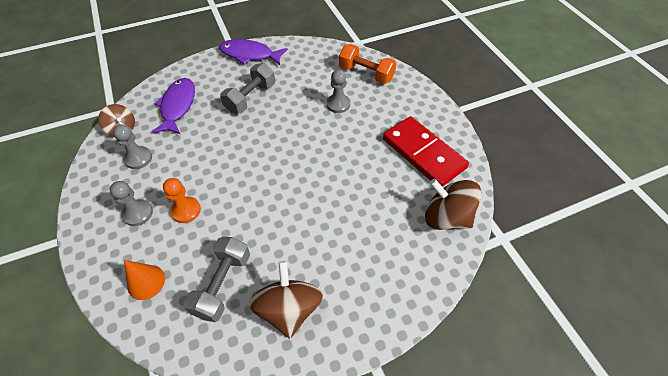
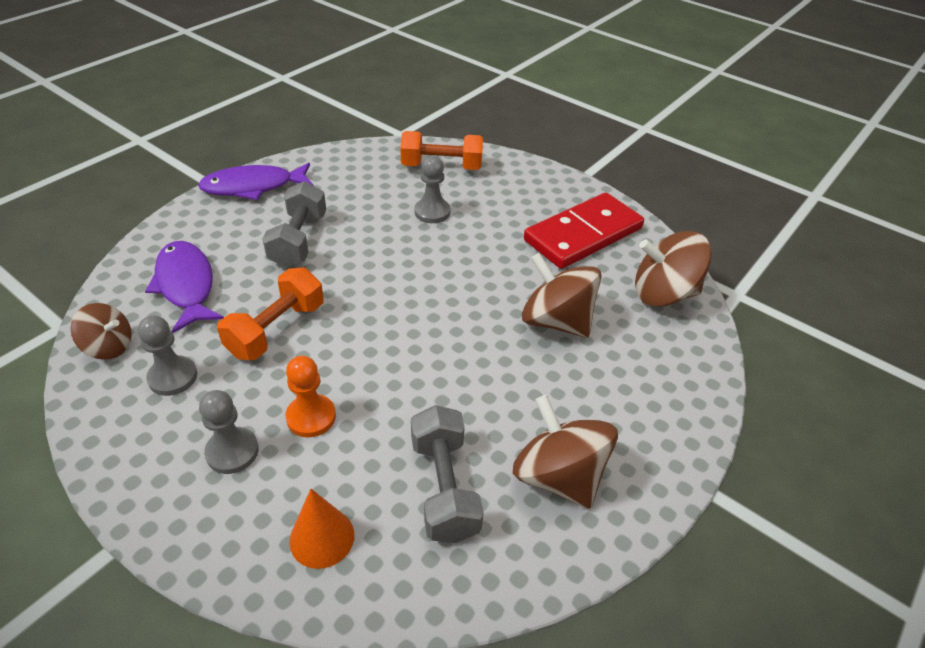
camera: 30 degrees left, 10 degrees down
red domino [383,116,469,187] -> red domino turned 60 degrees counterclockwise [524,193,644,269]
none -> orange dumbbell [217,268,324,360]
none -> brown spinning top [522,253,602,338]

